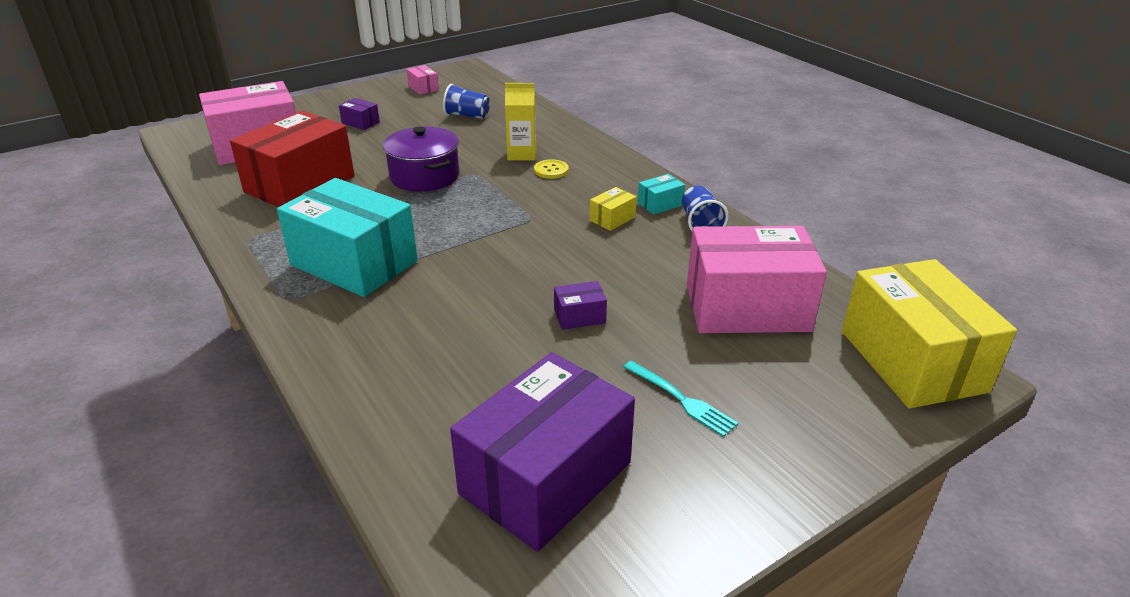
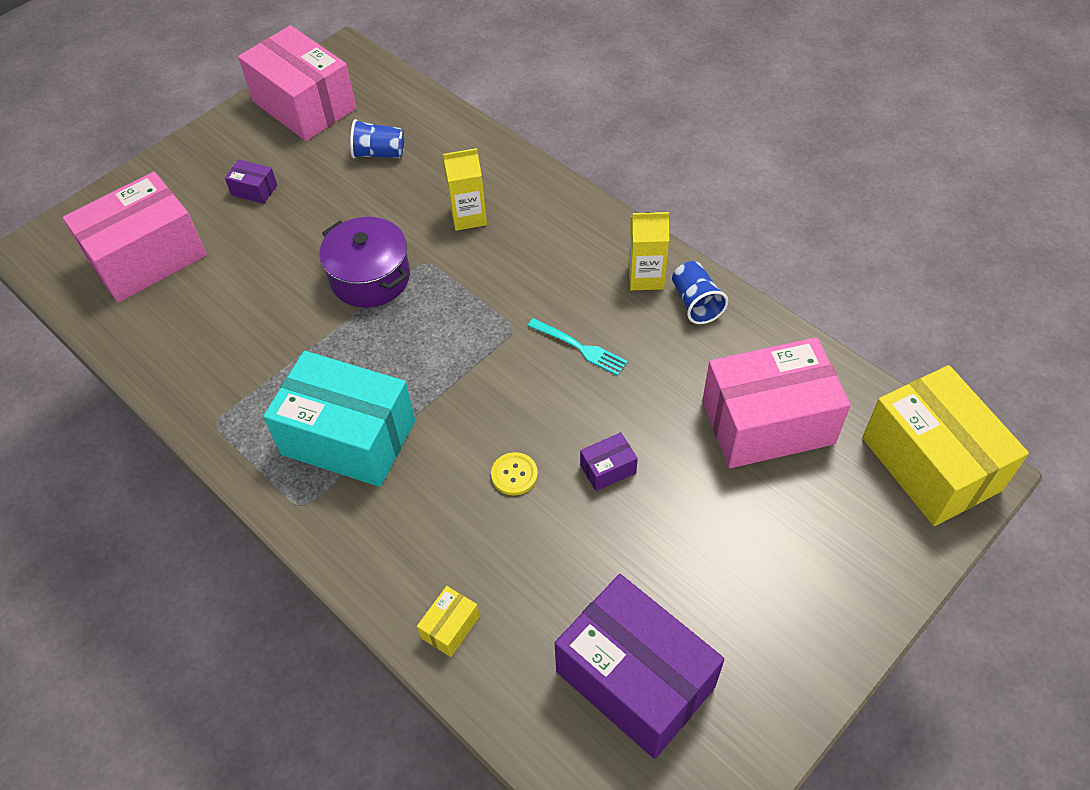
camera: 10 degrees left, 20 degrees up
red box [230,111,355,207] -> none
pink box [406,65,439,95] -> pink box [238,25,356,141], size x2.48
purple box [450,352,635,552] -> purple box turned 75 degrees counterclockwise [555,574,725,759]
yellow button [534,159,569,179] -> yellow button moved to [491,452,538,496]
yellow box [590,187,637,231] -> yellow box moved to [417,586,480,657]
turquoise fork [624,361,738,437] -> turquoise fork moved to [528,318,628,376]
turquoise box [638,174,685,215] -> yellow carton [628,212,669,290]

